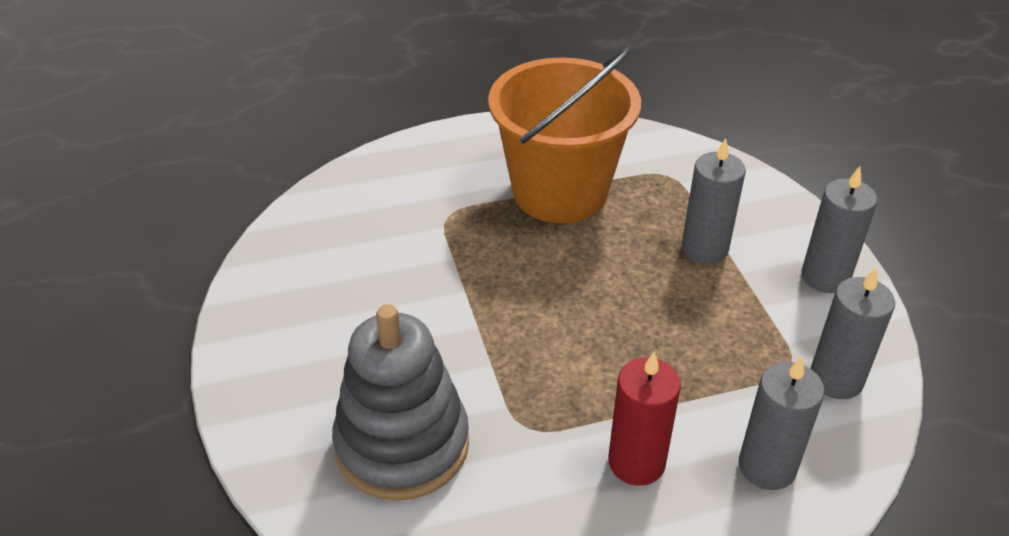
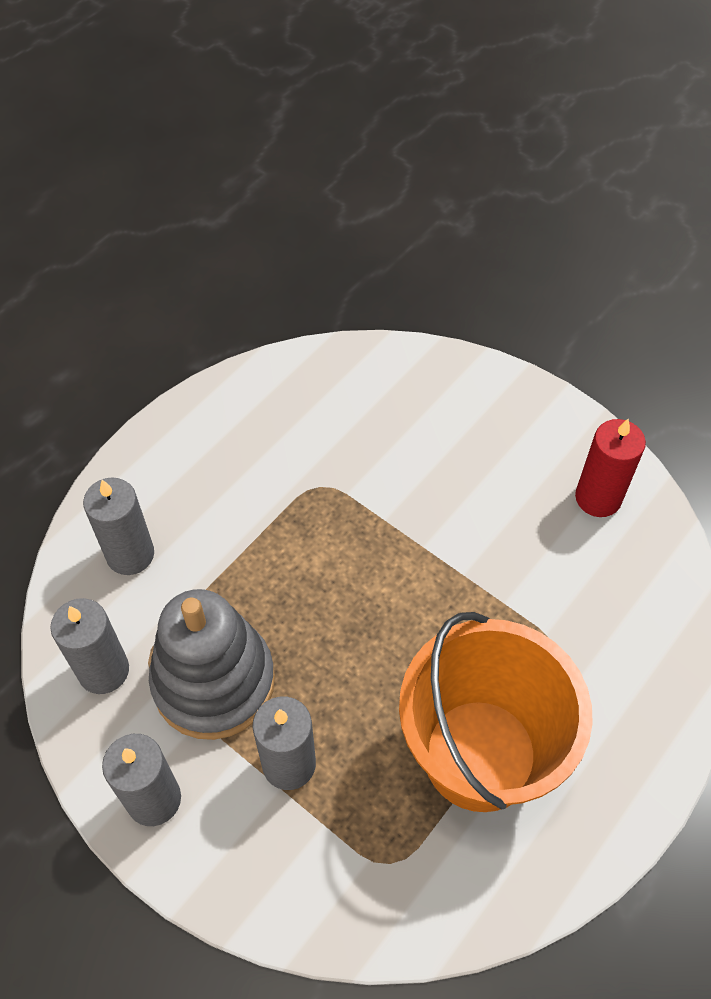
camera: 145 degrees right, 15 degrees up
grey stacking toy [332,304,469,501] -> grey stacking toy moved to [149,589,275,740]
red candle [608,352,681,486] -> red candle moved to [575,419,646,517]

